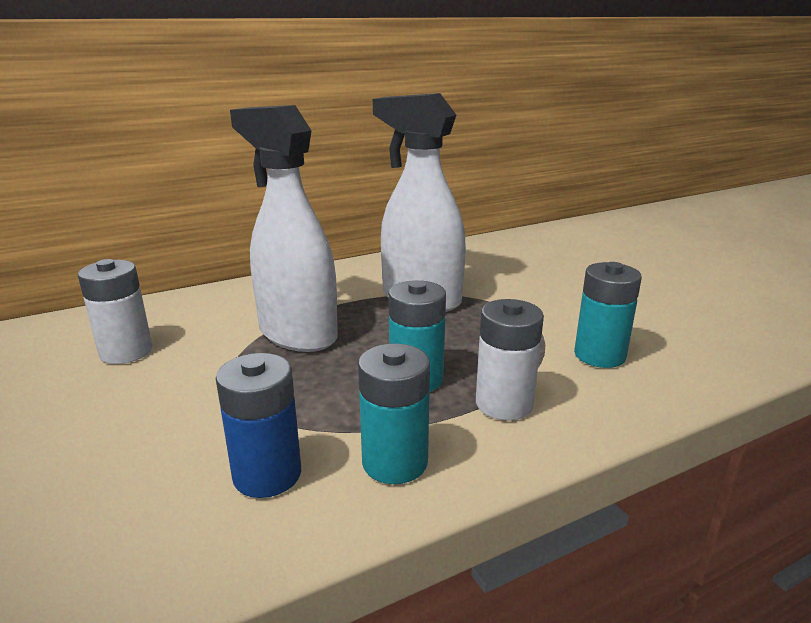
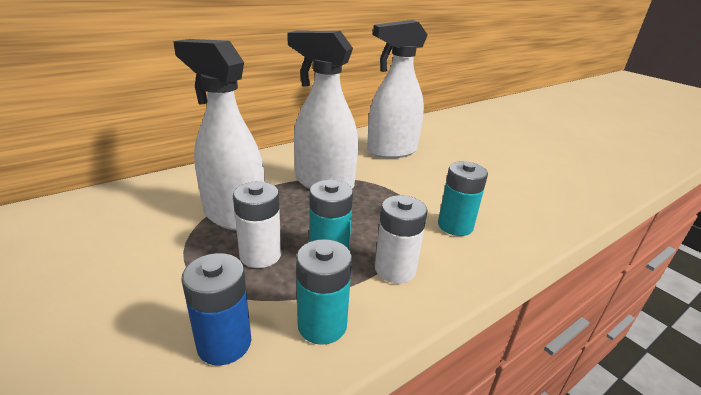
camera: 10 degrees left, 5 degrees up
white battery [78,259,152,364] -> white battery moved to [233,181,281,268]
none -> white spray bottle [367,20,428,159]

